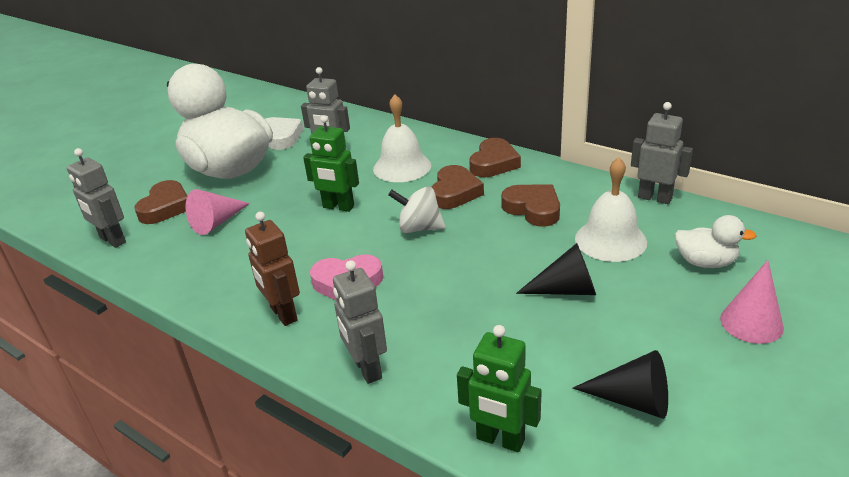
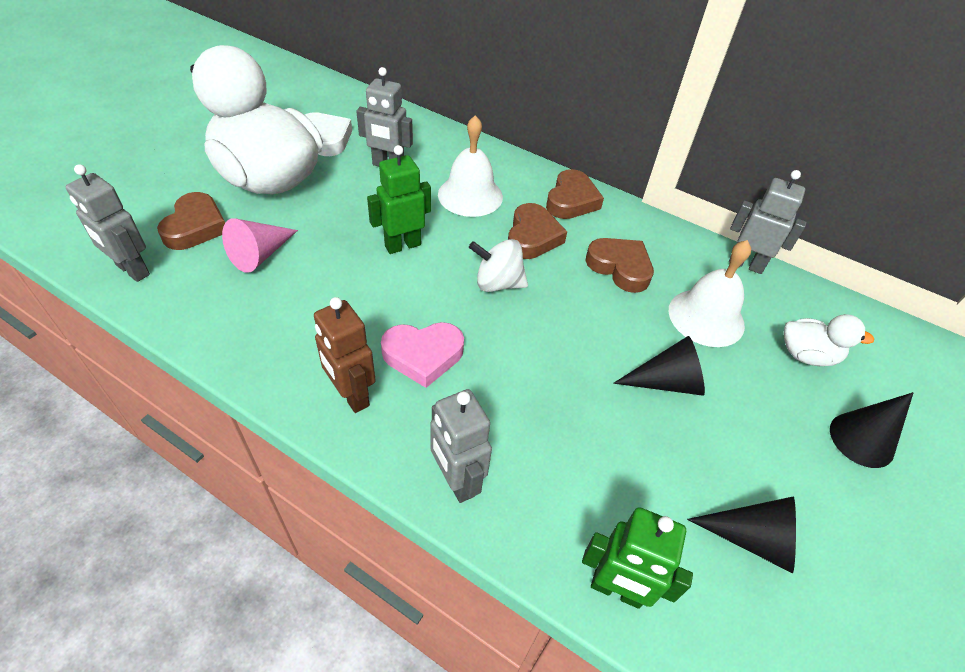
camera: 10 degrees left, 15 degrees up
green robot [303,115,359,212] -> green robot turned 135 degrees clockwise [367,145,431,254]
pink cone [720,260,784,344] -> black cone [830,392,913,468]

